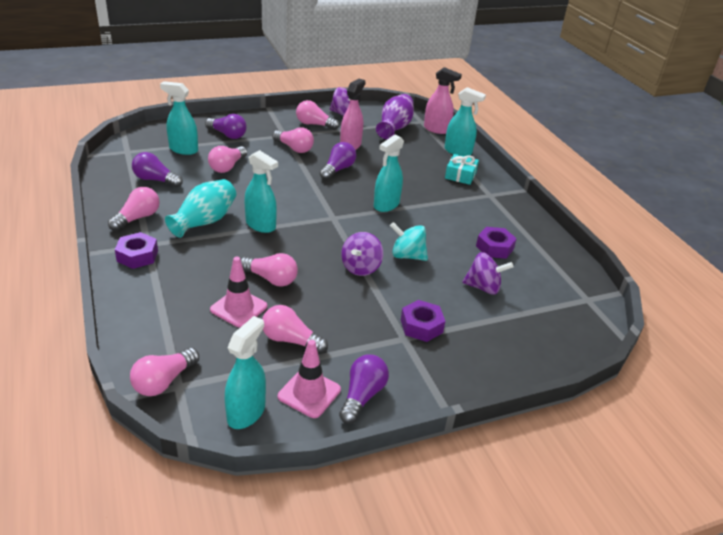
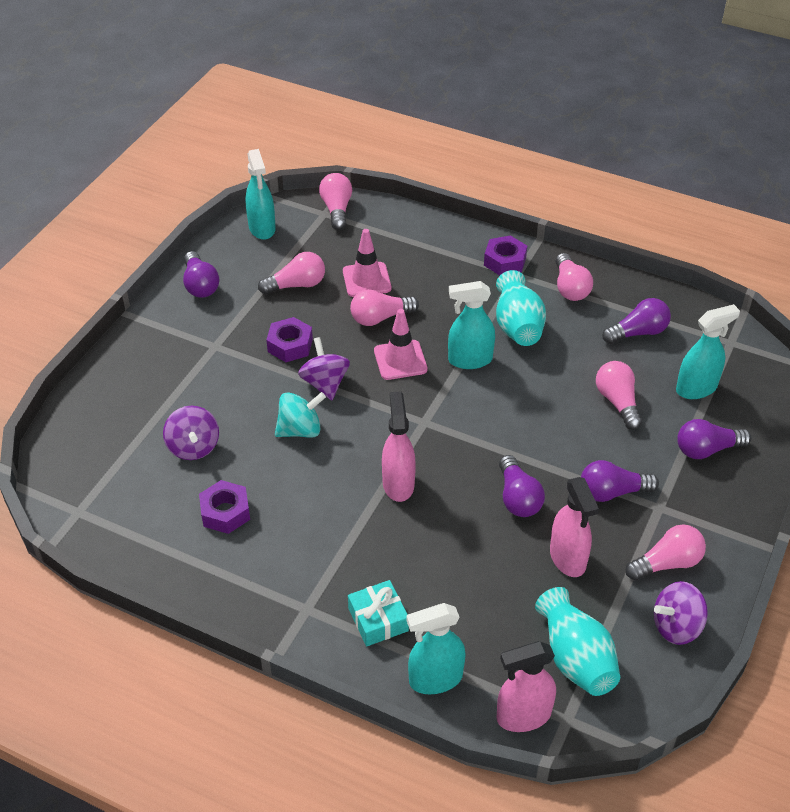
camera: 140 degrees right, 10 degrees up
pink light bulb [272,127,314,153] -> purple light bulb [581,460,659,502]
pink traffic cone [278,340,341,418] -> pink traffic cone moved to [374,309,428,380]
turquoise spray bottle [374,135,404,212] -> pink spray bottle [382,391,416,502]
purple vase [376,94,414,139] -> turquoise vase [535,587,620,696]
purple nut [401,300,445,342] -> purple nut moved to [266,317,313,362]
purple spinning top [462,252,513,295] -> purple spinning top turned 75 degrees counterclockwise [163,406,219,460]

